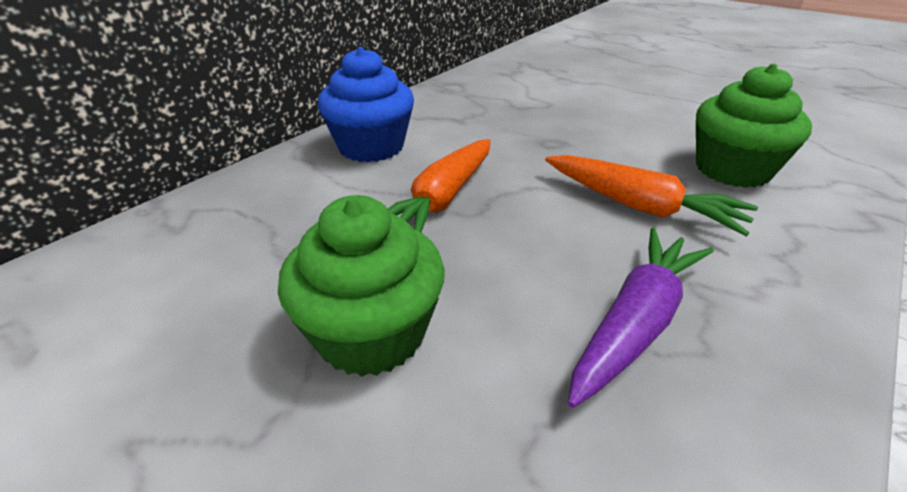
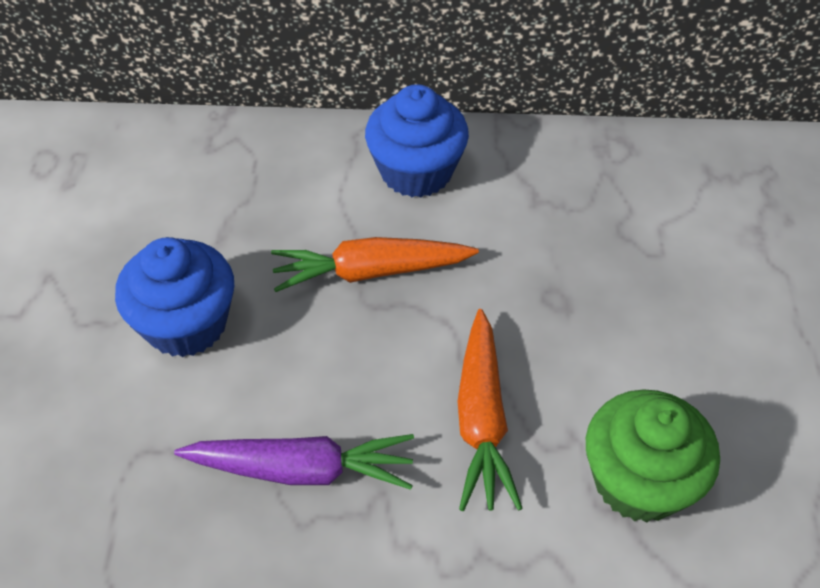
camera: 55 degrees right, 15 degrees up
green cupcake [278,195,445,377] -> blue cupcake [115,237,234,357]

